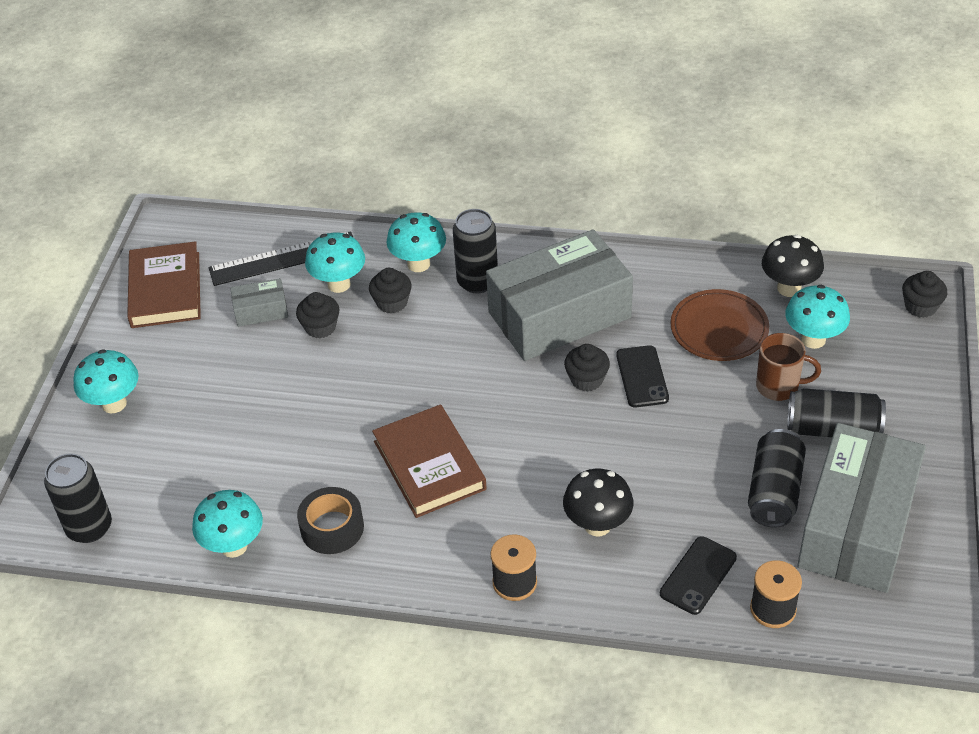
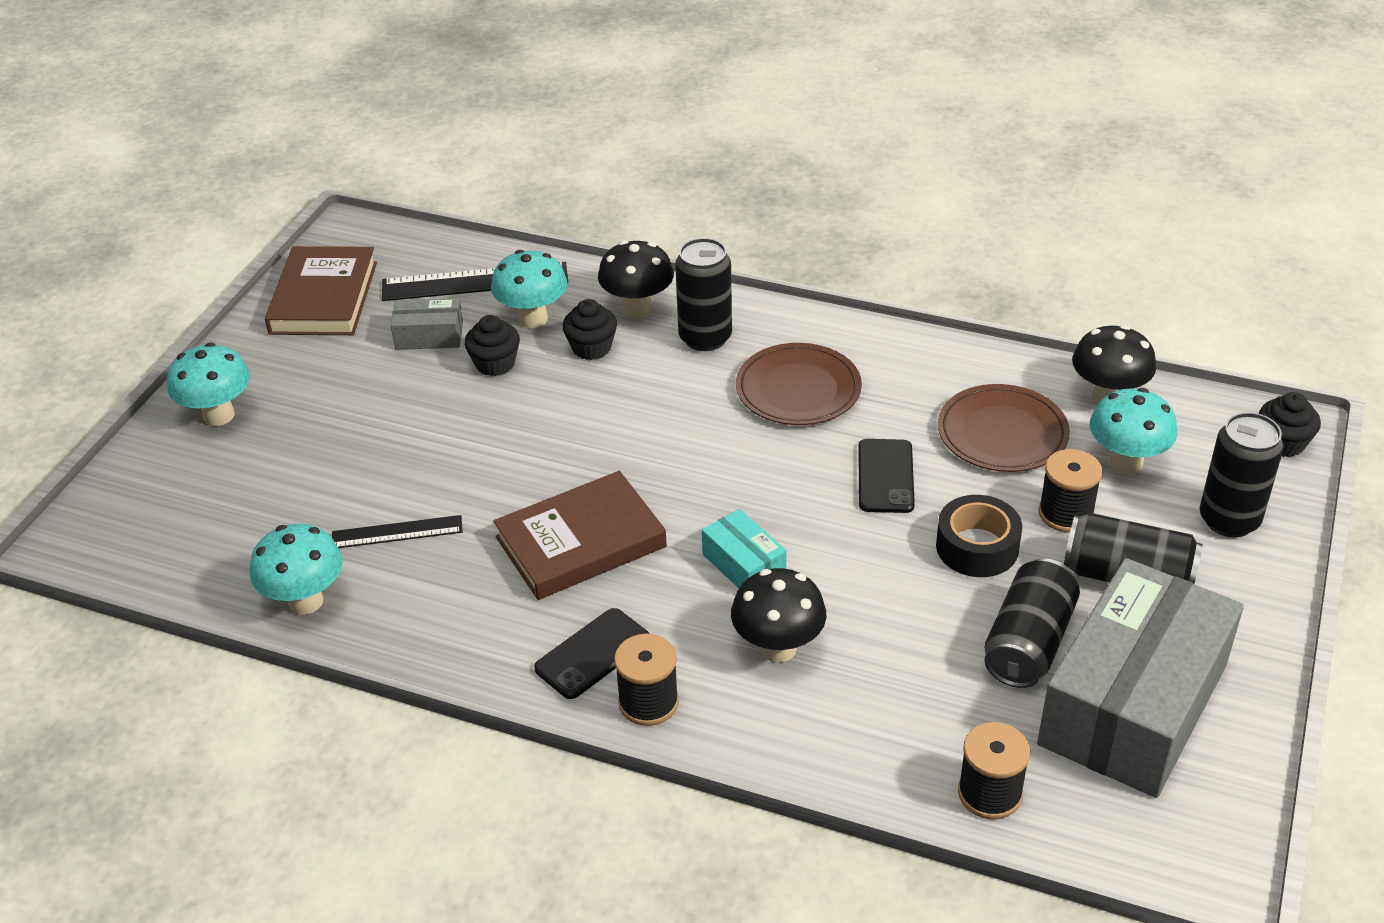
camera: 10 degrees right, 5 degrees down
black can [44,453,112,543] -> black can moved to [1200,412,1284,537]
black tape [297,487,364,554] -> black tape moved to [936,495,1022,577]
brown book [372,404,487,518] -> brown book turned 75 degrees clockwise [493,471,667,600]
turquoise mushroom [386,212,446,272] -> black mushroom [598,240,674,318]
grey box [486,229,633,361] -> brown plate [736,343,862,425]
black cupcake [564,344,610,391] -> none
black phone [660,536,737,615] -> black phone moved to [534,608,650,699]
brown mug [756,333,821,401] -> black spool [1038,449,1103,532]
none -> black ruler [332,515,463,548]
none -> turquoise box [702,509,787,588]

